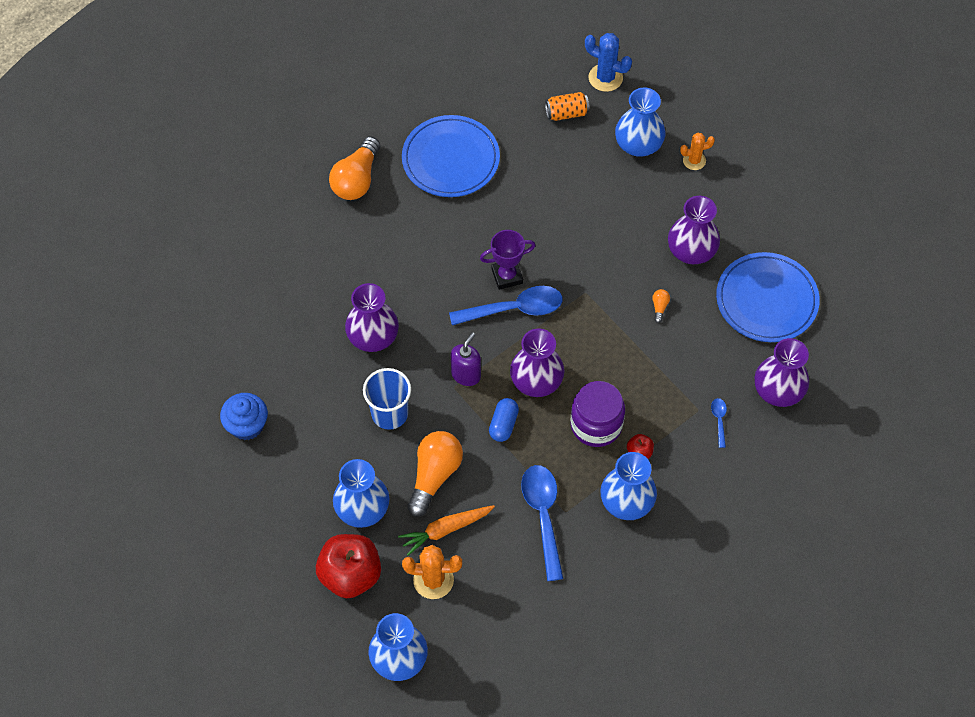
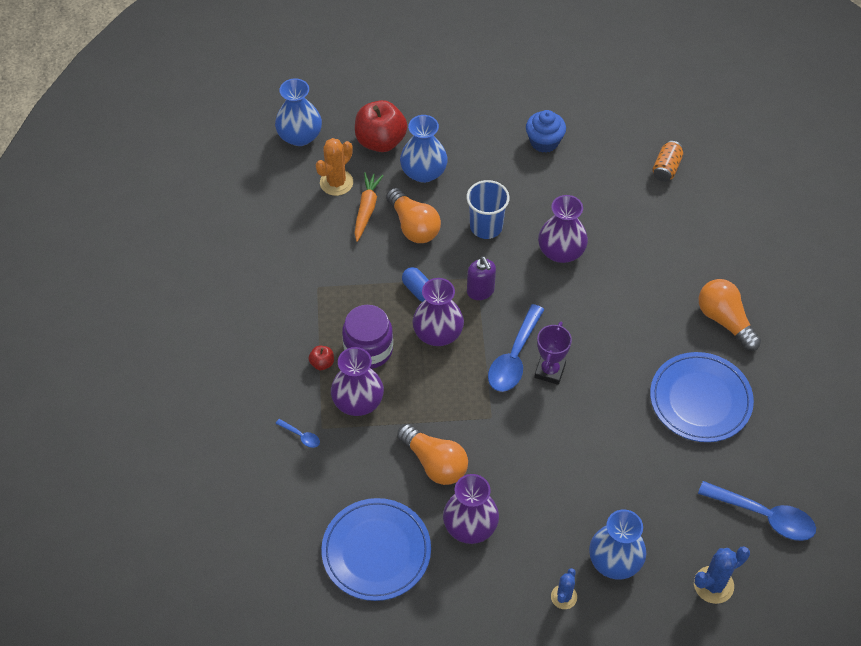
camera: 125 degrees right, 5 degrees down
blue spoon [521,465,563,581] -> blue spoon moved to [698,481,816,541]
orange can [545,92,589,121] -> orange can moved to [652,141,683,182]
blue vase [600,452,657,520] -> none
orange light bulb [652,289,670,323] -> orange light bulb [397,424,468,485], size x2.44
orange cactus [680,133,715,170] -> blue cactus [551,568,577,609]
purple vase [755,338,809,407] -> purple vase moved to [331,347,384,416]

